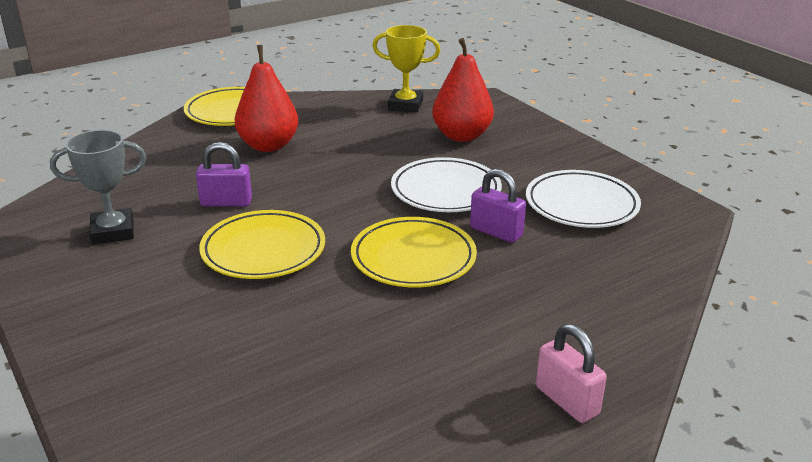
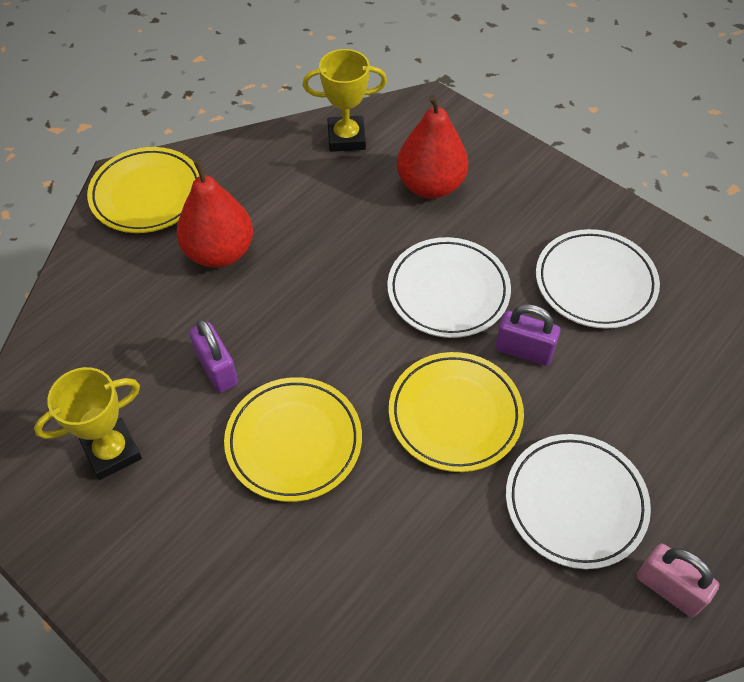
camera: 15 degrees left, 25 degrees up
grey trophy [50,130,147,245] -> yellow trophy [34,367,142,480]
purple padlock [196,142,252,207] -> purple padlock turned 75 degrees clockwise [189,319,238,393]
none -> white plate [506,434,651,569]

